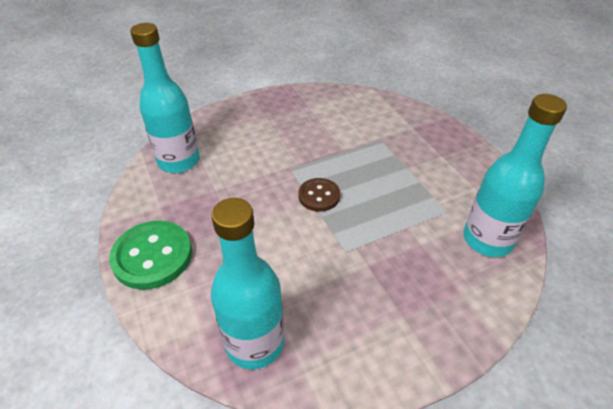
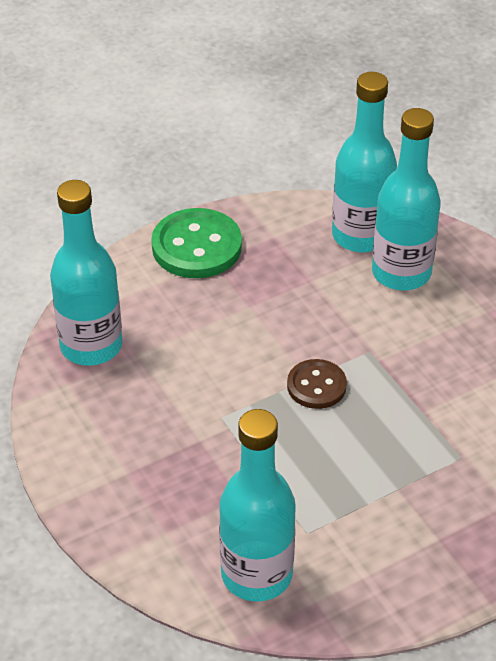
camera: 85 degrees right, 0 degrees up
none -> turquoise bottle [372,108,441,291]

